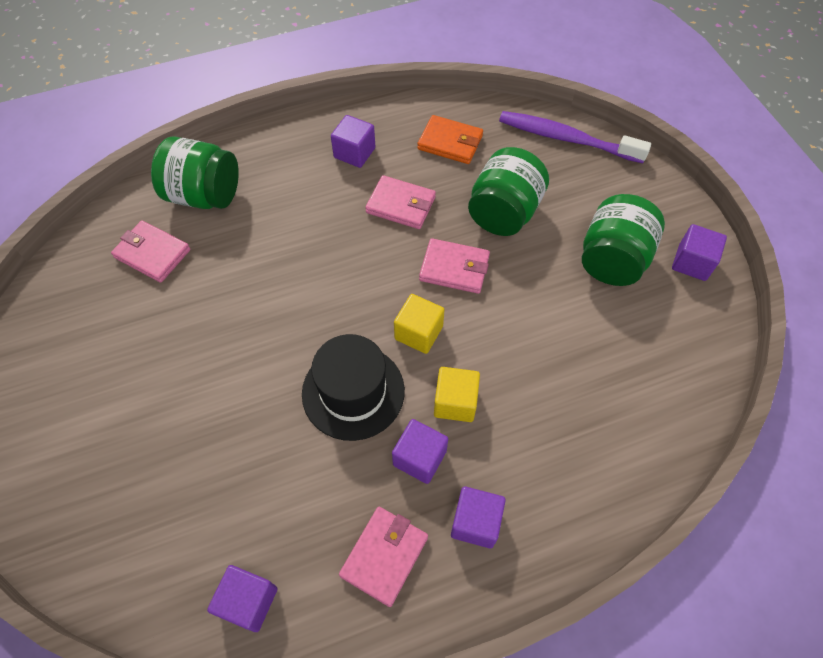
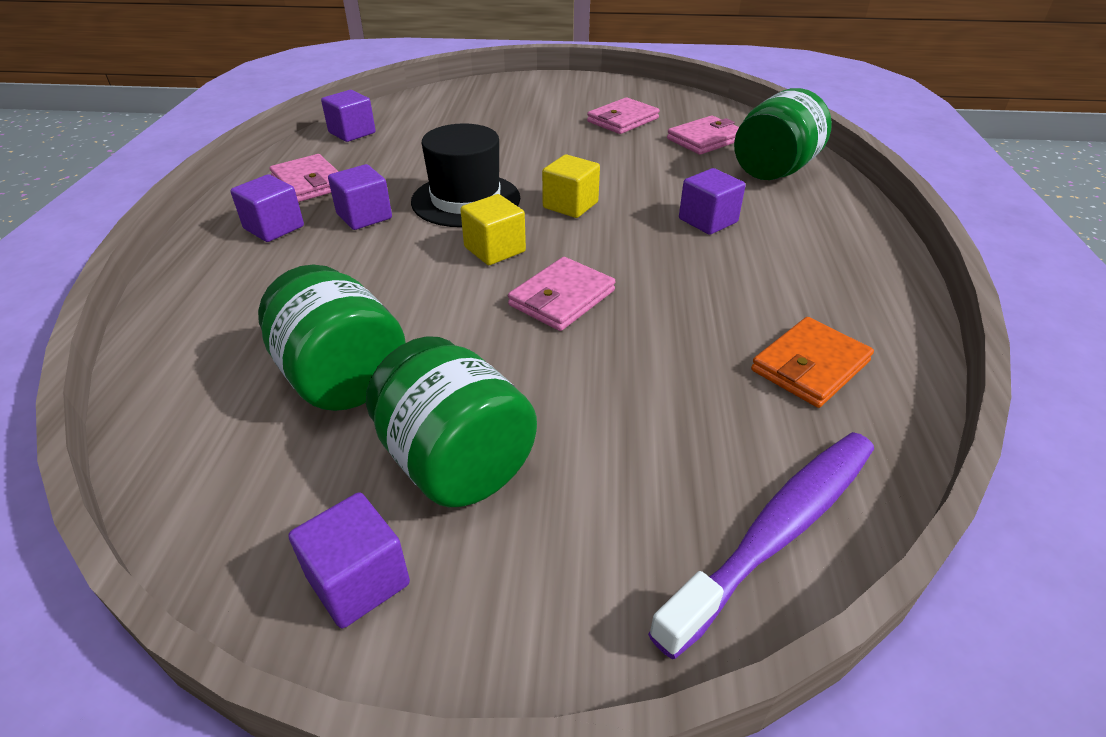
camera: 115 degrees right, 20 degrees down
purple cube [331,115,376,168] -> purple cube moved to [679,168,746,235]
pink wallet [365,175,436,229] -> pink wallet moved to [587,97,660,134]
yellow cube [434,367,480,422] -> yellow cube moved to [542,154,600,218]
green jar [468,147,549,236] -> green jar moved to [258,264,406,411]

